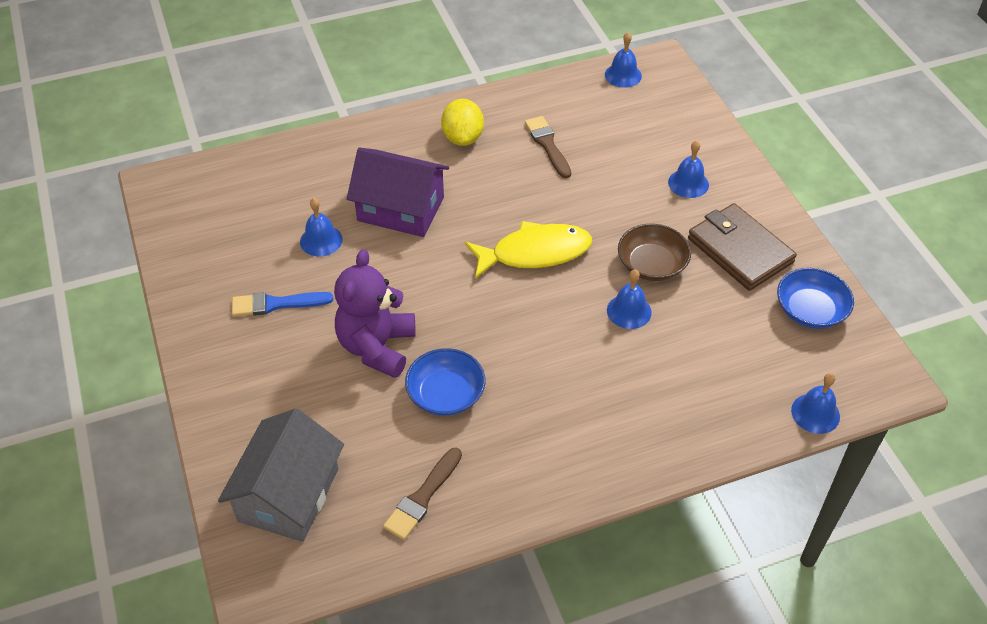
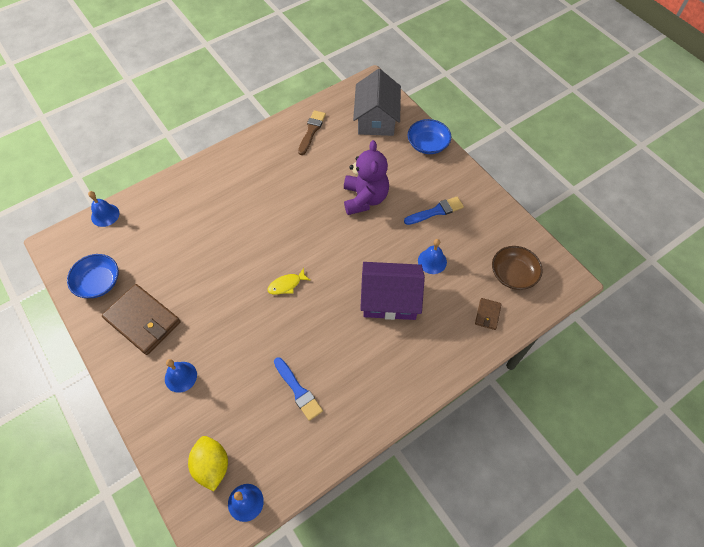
camera: 165 degrees right, 10 degrees up
blue bowl [405,348,485,416] -> blue bowl moved to [408,119,451,154]
yellow lemon [441,99,484,146] -> yellow lemon moved to [188,436,228,491]
yellow fish [465,221,592,279] -> yellow fish [268,268,310,295], size x0.50
brown brush [525,116,571,178] -> blue brush [274,357,323,421]
blue bell [607,269,652,329] -> none
brown bowl [618,224,691,281] -> brown bowl moved to [492,246,543,290]
none -> brown wallet [475,298,502,330]

